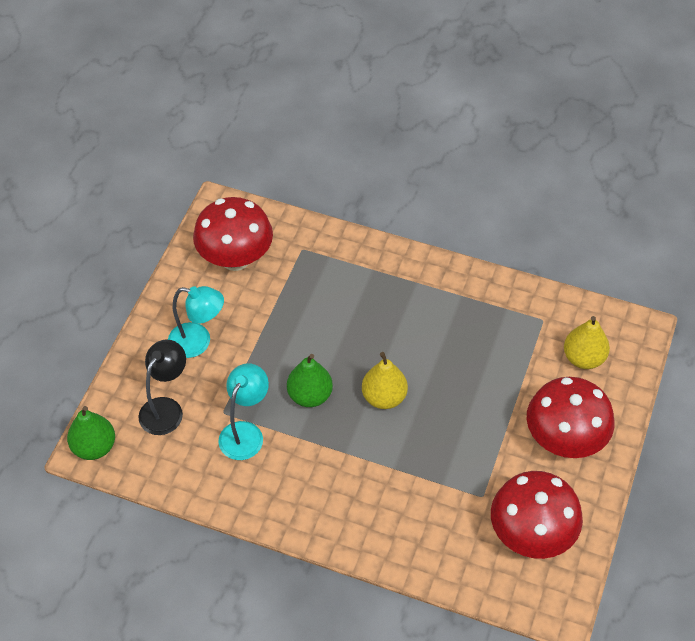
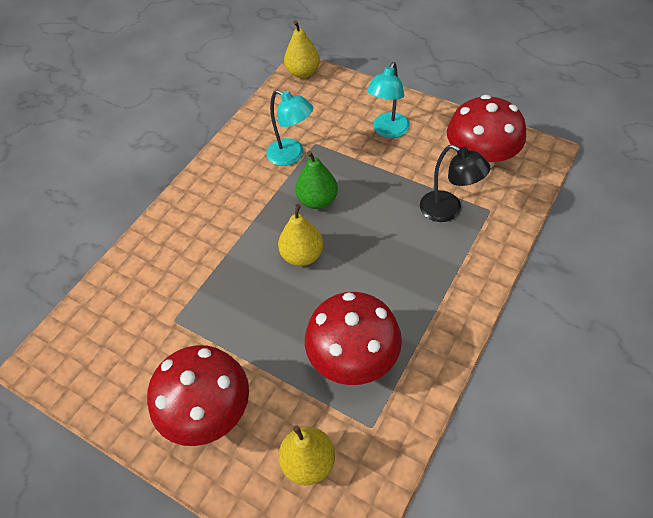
camera: 105 degrees right, 0 degrees up
green pear [67,406,115,460] -> yellow pear [284,20,320,78]
black lamp [138,340,186,435] -> black lamp moved to [420,145,490,222]
red mushroom [491,471,583,559] -> red mushroom moved to [305,292,402,385]

